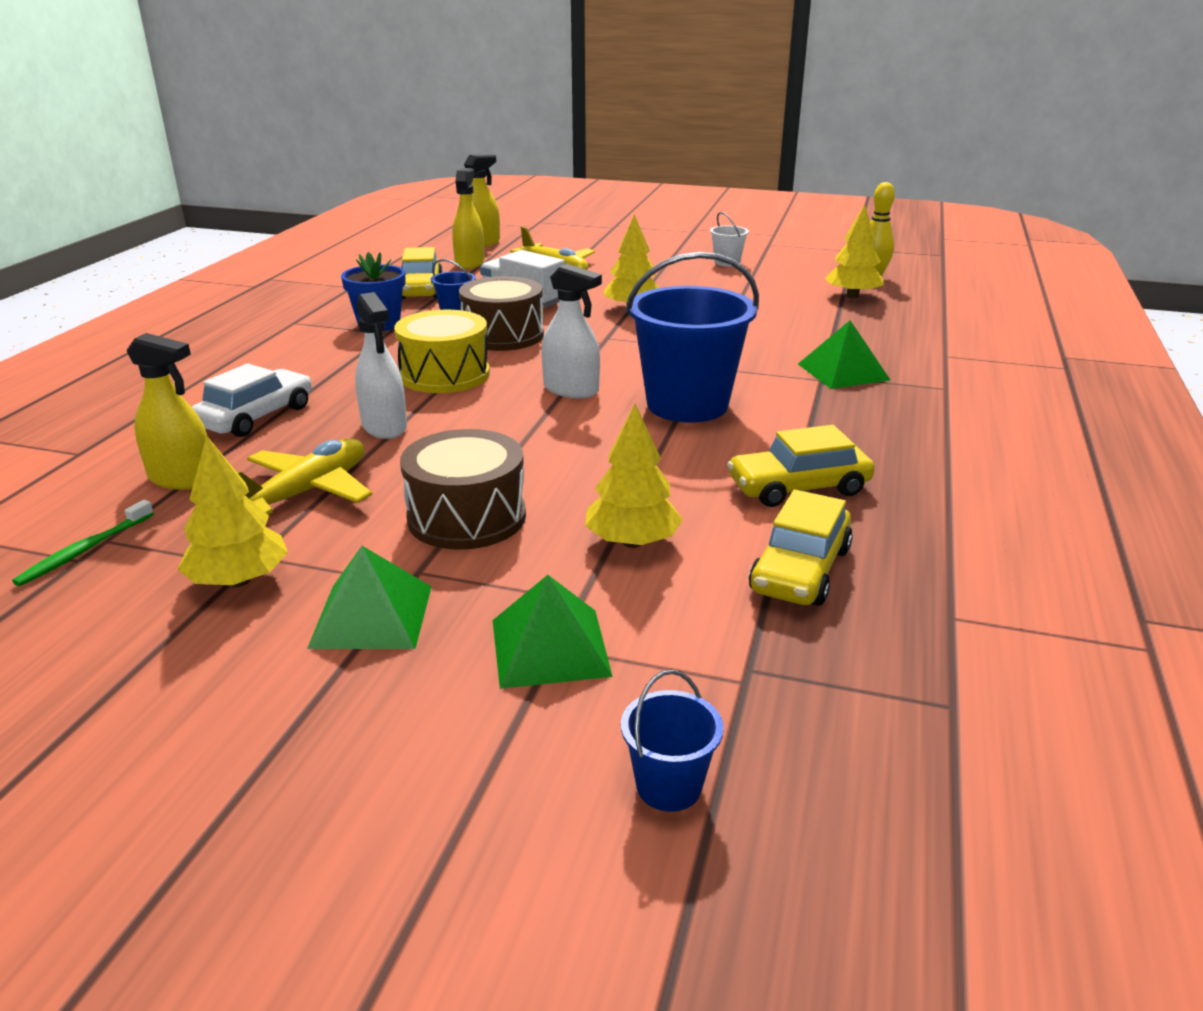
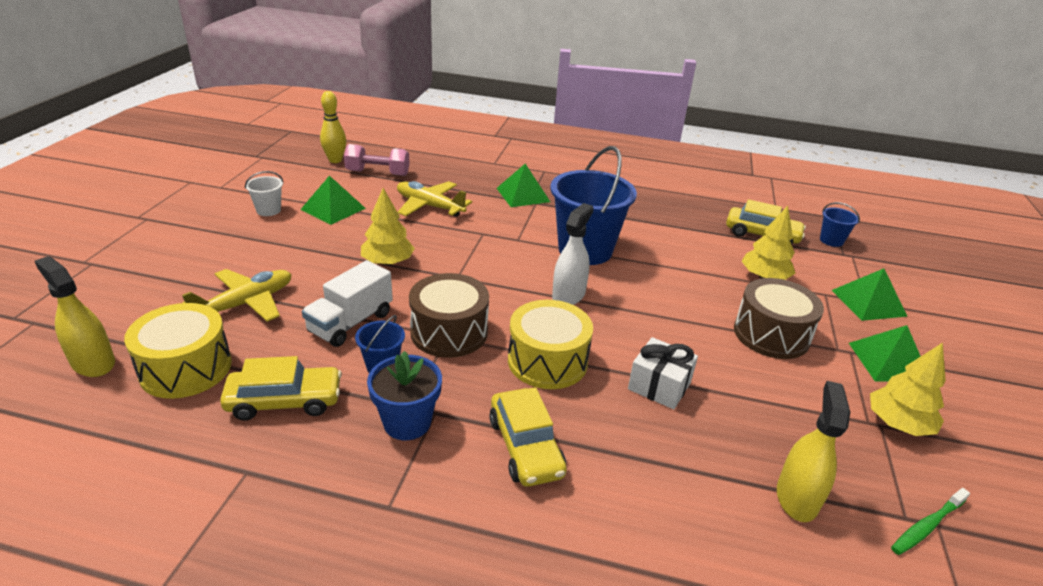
camera: 95 degrees left, 5 degrees up
green toothbrush [12,500,154,586] -> green toothbrush turned 120 degrees clockwise [891,488,970,555]
white car [192,364,312,437] -> none
yellow plane [237,438,373,515] -> yellow plane moved to [397,181,472,217]
white spray bottle [355,292,407,439] -> white gift [628,337,698,409]
yellow spray bottle [452,168,484,269] -> yellow drum [124,303,232,399]
blue bucket [621,670,724,812] -> blue bucket moved to [820,202,860,247]
yellow car [727,425,875,507] -> yellow car moved to [489,387,567,487]
yellow tree [825,205,884,299] -> pink dumbbell [344,144,410,176]
none -> green pyramid [300,175,366,225]

